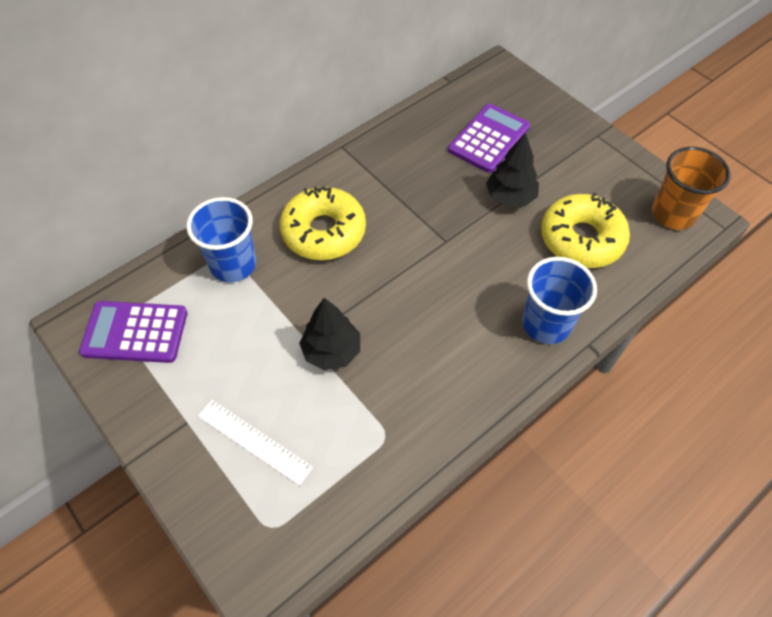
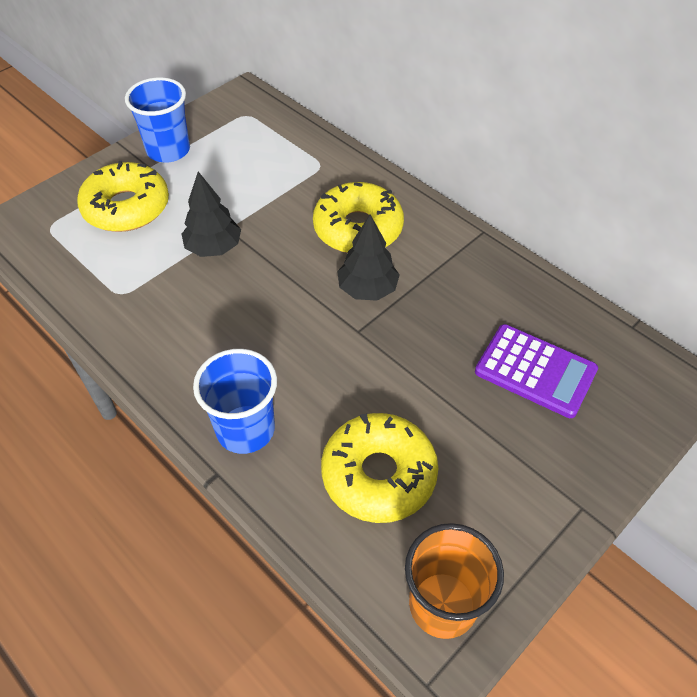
camera: 85 degrees right, 5 degrees down
purple calculator [79,301,187,363] -> none
blue cup [187,197,256,282] -> blue cup moved to [125,77,190,163]
white ruler [198,400,313,486] -> yellow donut [77,161,169,232]
black tree [486,133,539,207] -> black tree moved to [337,214,400,301]

